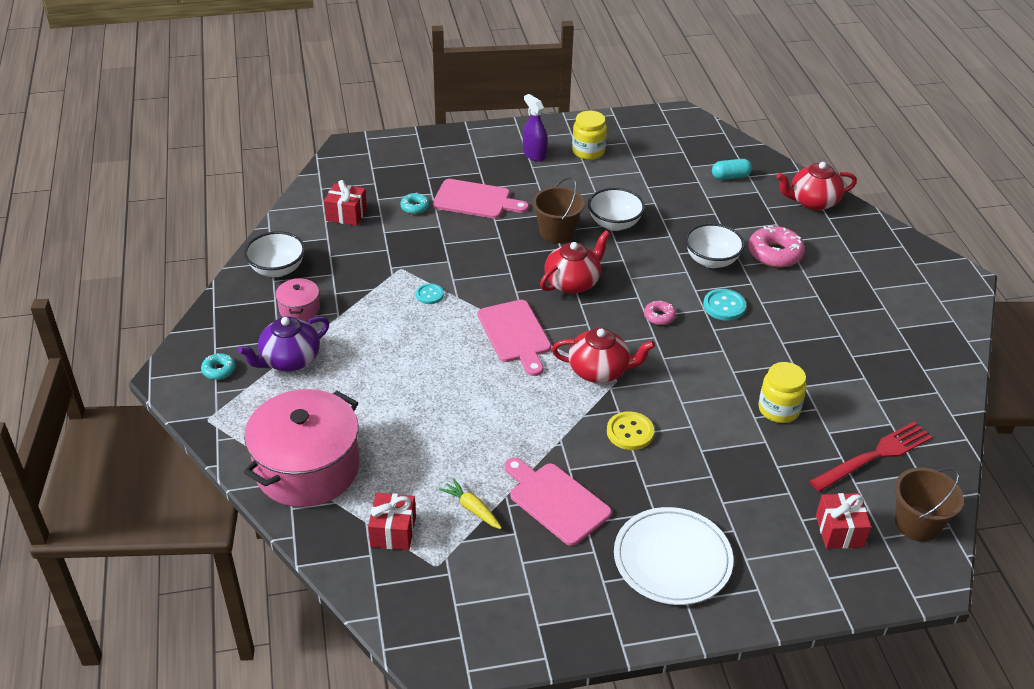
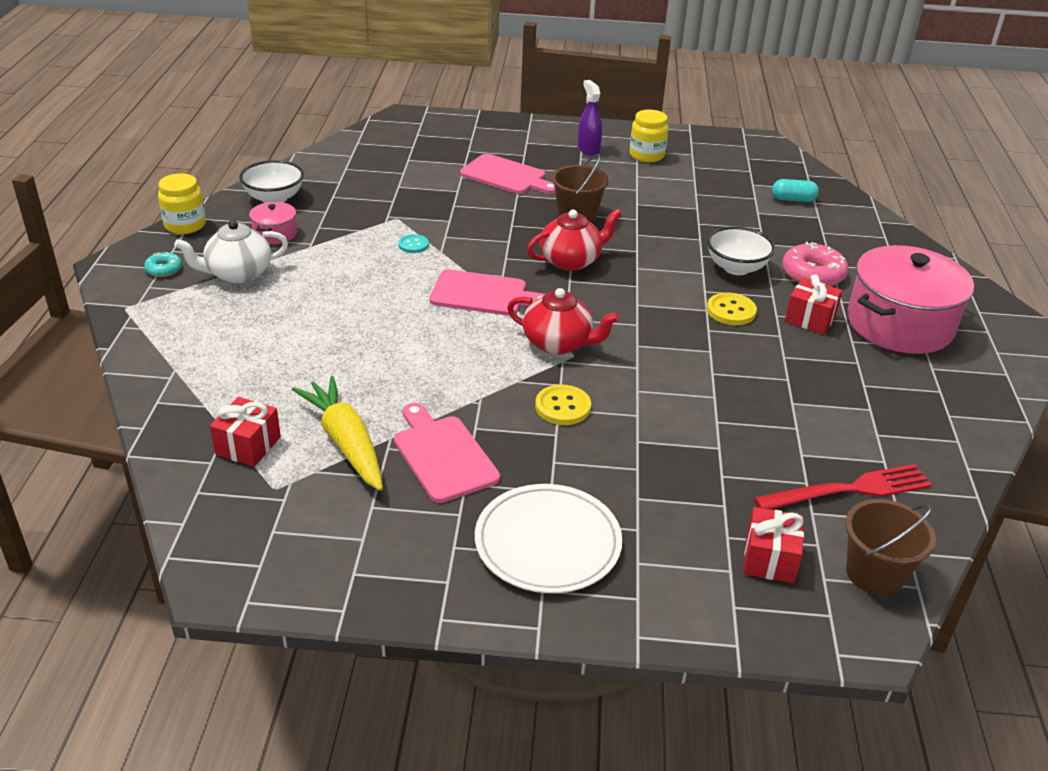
camera: 15 degrees right, 5 degrees down
purple teapot [238,316,329,371] -> white teapot [174,220,288,283]
pink pot [244,389,359,507] -> pink pot moved to [847,245,974,354]
red gift [324,180,367,226] -> red gift moved to [785,274,843,334]
turquoise donut [400,193,430,214] -> none
yellow carrot [439,478,502,529] -> yellow carrot [292,376,383,491], size x1.93
pink cutting board [478,300,551,376] -> pink cutting board turned 75 degrees counterclockwise [429,269,545,316]
white bowl [588,188,645,231] -> none
pink donut [644,301,676,325] -> none
turquoise button [703,289,746,321] -> yellow button [707,293,757,325]
yellow jar [759,362,807,423] -> yellow jar moved to [158,173,206,234]
red teapot [776,162,857,211] -> none

